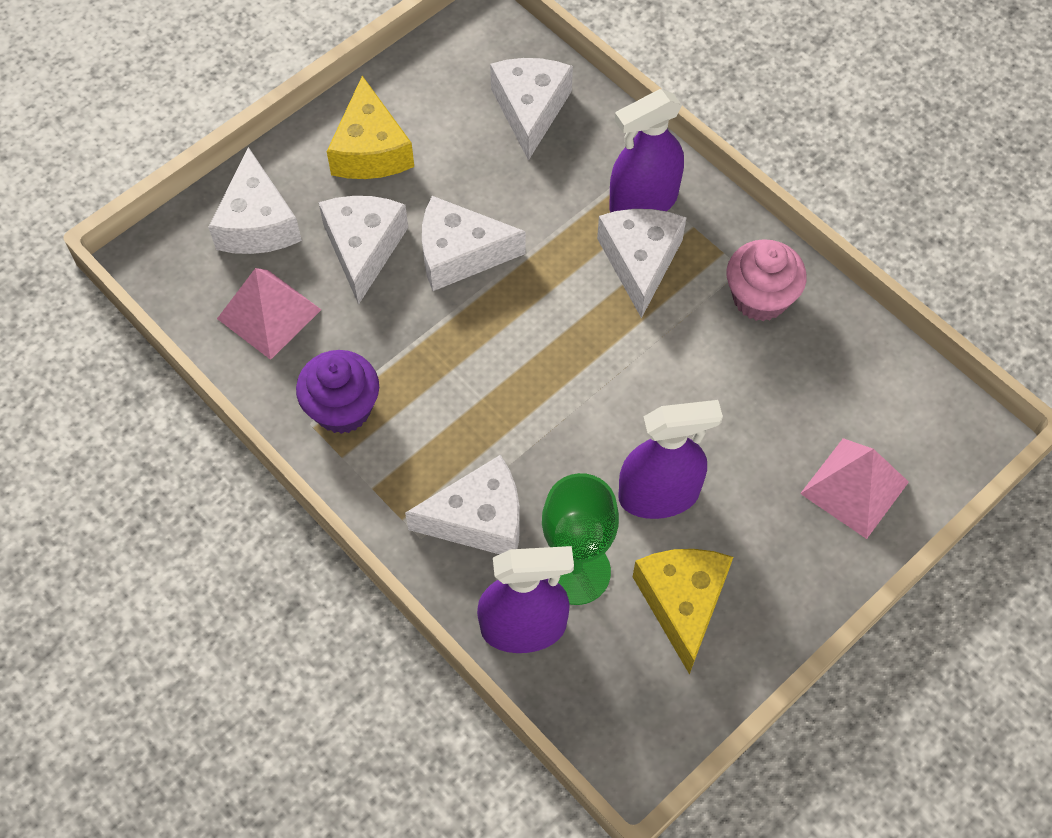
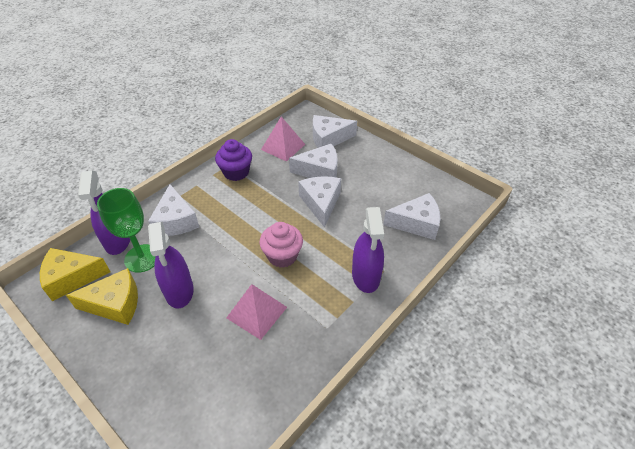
camera: 85 degrees right, 15 degrees down
yellow cheese [327,76,414,179] -> yellow cheese moved to [40,248,110,301]
white cheese [597,209,687,318] -> none
purple spray bottle [609,89,684,212] -> purple spray bottle turned 150 degrees counterclockwise [352,207,384,293]
pink cupcake [727,239,806,321] -> pink cupcake moved to [259,222,303,268]
pink pyramid [800,438,909,539] -> pink pyramid moved to [226,284,287,340]

